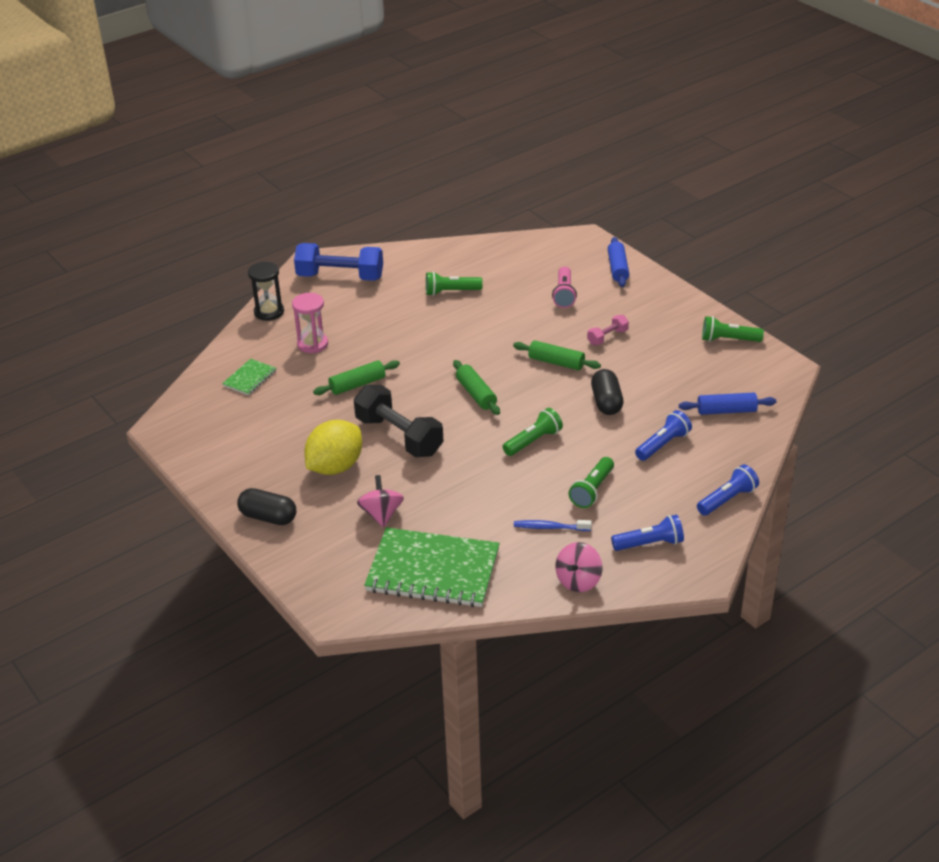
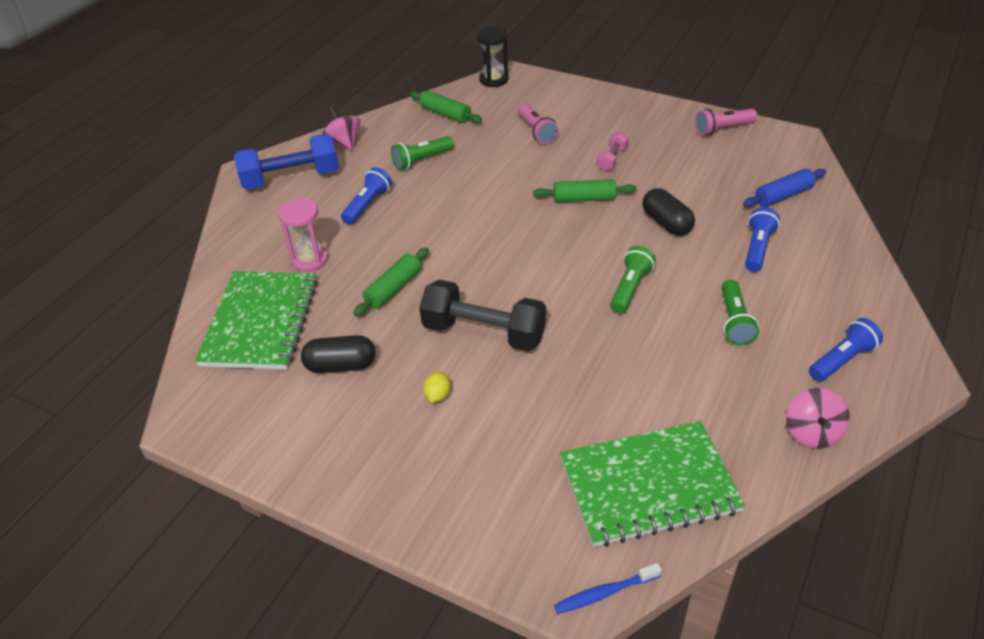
camera: 25 degrees left, 5 degrees up
green notebook [222,359,276,396] -> green notebook [195,271,318,370], size x2.17
black capsule [237,488,296,525] -> black capsule moved to [301,335,376,373]
black hourglass [248,262,284,321] -> black hourglass moved to [477,27,509,87]
yellow lemon [304,420,362,475] -> yellow lemon [423,372,451,403], size x0.41
pink spinning top [357,475,404,527] -> pink spinning top moved to [322,107,361,150]
green rolling pin [453,360,500,415] -> green rolling pin moved to [410,91,482,123]
blue toothbrush [514,520,592,531] -> blue toothbrush moved to [554,563,662,614]
blue rolling pin [608,237,629,287] -> none
blue flashlight [697,464,759,516] -> blue flashlight moved to [341,167,392,225]
green flashlight [702,316,764,342] -> pink flashlight [695,109,757,136]

